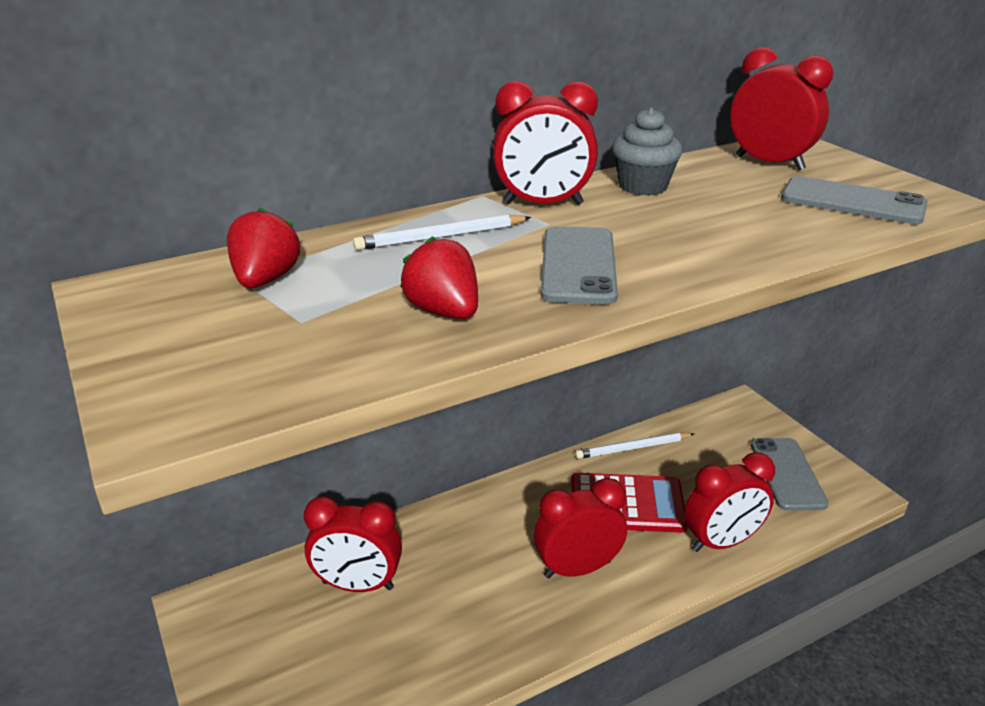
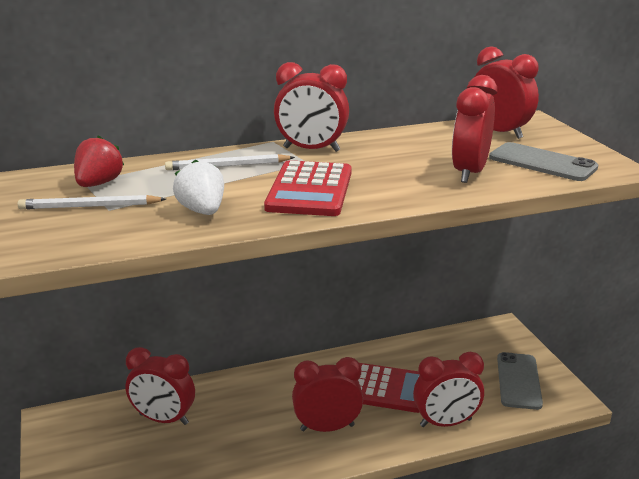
camera: 10 degrees right, 5 degrees down
red strawberry [400,236,478,319] -> white strawberry [173,159,224,215]
grey phone [541,226,618,304] -> red calculator [264,160,352,216]
white pencil [575,432,694,459] -> white pencil moved to [17,195,166,209]
grey cupcake [612,107,683,196] -> none
none -> red clock [452,75,497,183]

